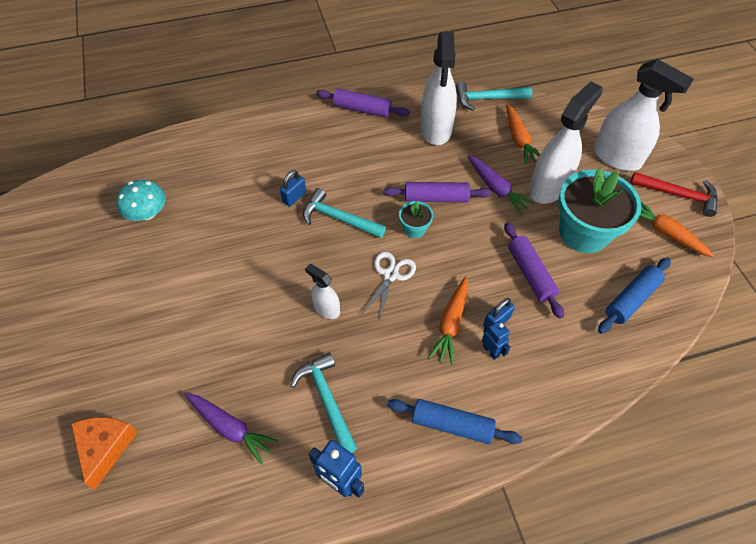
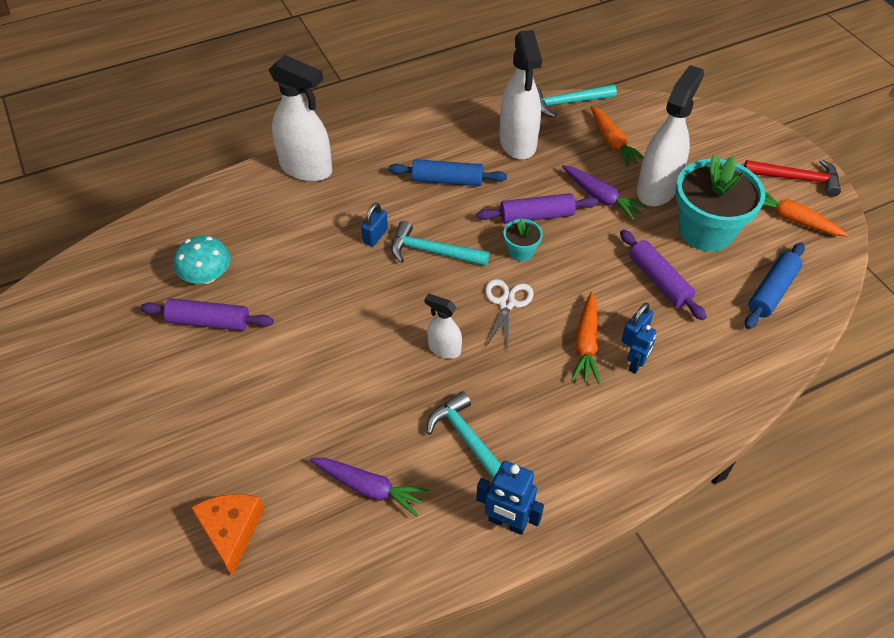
camera: 10 degrees left, 5 degrees down
purple rolling pin [316,88,409,118] -> purple rolling pin moved to [140,298,274,331]
blue rolling pin [387,399,522,444] -> blue rolling pin moved to [388,159,507,186]
blue robot [482,320,511,360] -> blue robot turned 75 degrees clockwise [627,324,656,374]
white spray bottle [594,59,694,171] -> white spray bottle moved to [269,55,332,182]

